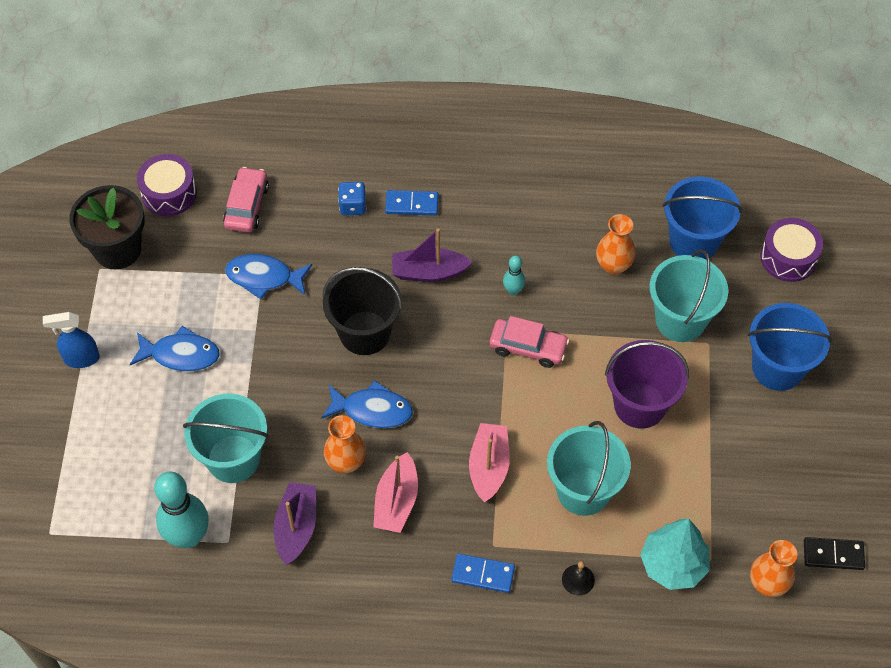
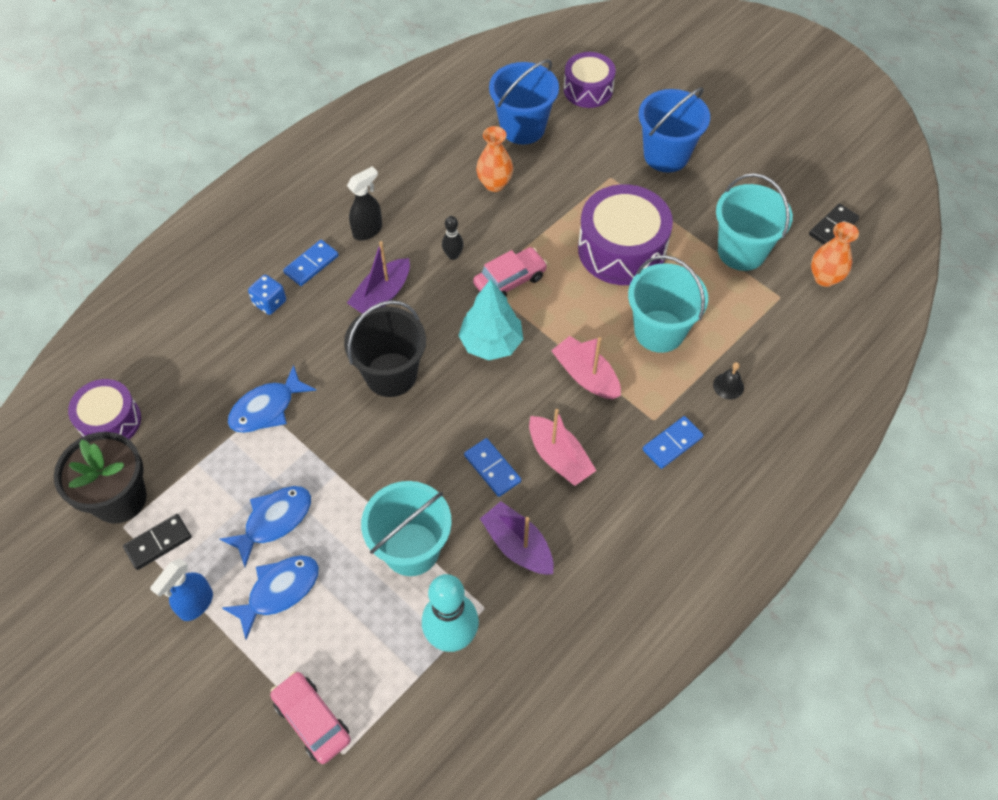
camera: 50 degrees left, 0 degrees up
pink car [223,167,269,232] -> pink car moved to [270,671,351,764]
blue fish [321,380,413,428] -> blue fish moved to [222,555,319,640]
orange vase [324,415,366,473] -> blue domino [464,438,521,497]
turquoise bowling pin [503,256,525,295] -> black bowling pin [442,216,464,260]
purple bucket [605,340,689,429] -> purple drum [578,184,673,285]
turquoise tree [640,519,710,590] -> turquoise tree moved to [458,279,523,360]
turquoise bucket [650,250,728,342] -> turquoise bucket moved to [716,173,793,271]
none -> black domino [123,514,192,570]
none -> black spray bottle [347,166,382,240]

